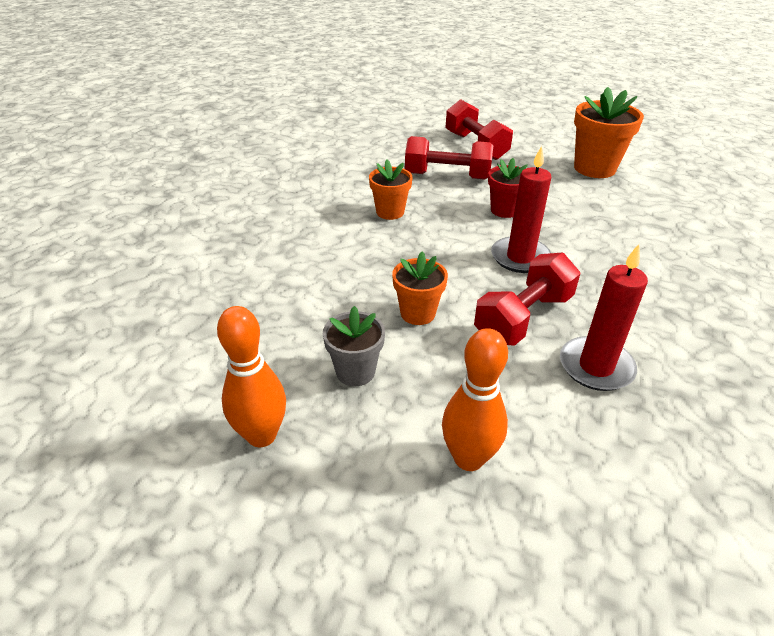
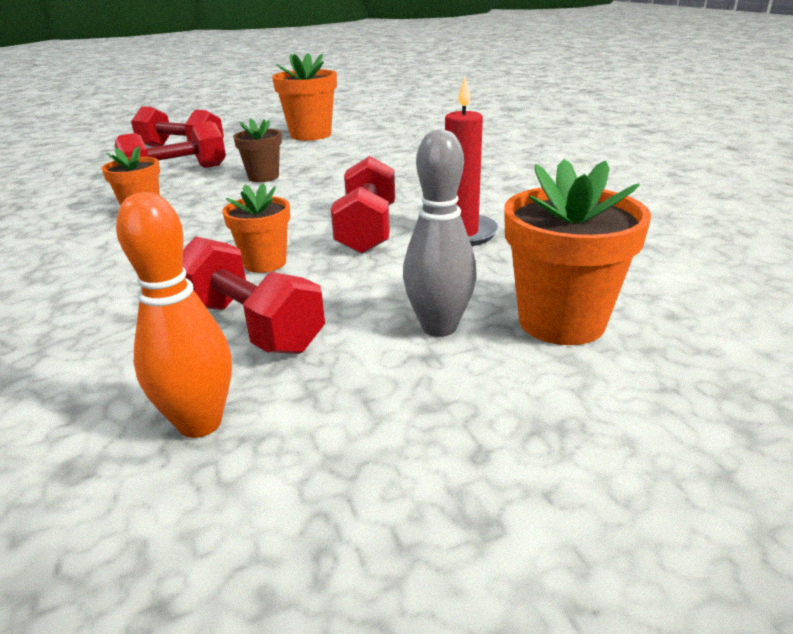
camera: 40 degrees left, 10 degrees down
grey flower pot [323,306,385,386] -> red dumbbell [182,236,325,354]
orange bowling pin [442,328,508,471] -> grey bowling pin [403,129,477,337]
red flower pot [488,158,528,218] -> brown flower pot [233,119,282,182]
red candle [491,146,551,273] -> none
none -> orange flower pot [504,159,651,345]

